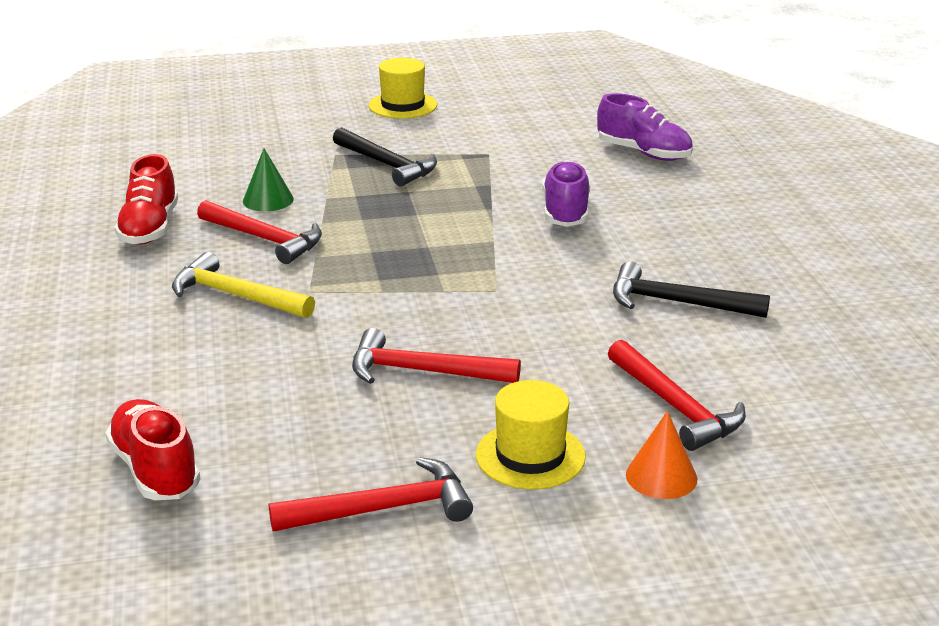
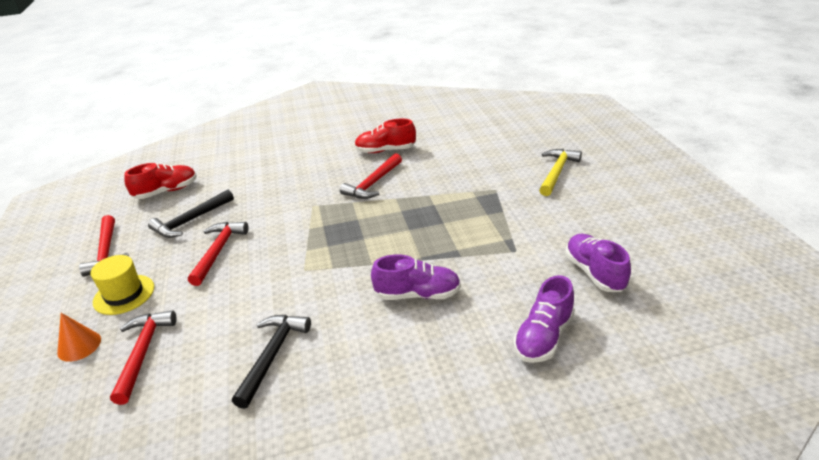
camera: 90 degrees right, 5 degrees up
yellow hammer [172,252,315,318] -> yellow hammer moved to [539,149,582,196]
green cone [243,148,294,211] -> none
black hammer [333,127,437,187] -> black hammer moved to [148,190,234,238]
yellow hat [369,58,437,119] -> none
red hammer [608,339,746,451] -> red hammer turned 120 degrees clockwise [110,310,176,405]
none -> purple shoe [566,234,631,292]

